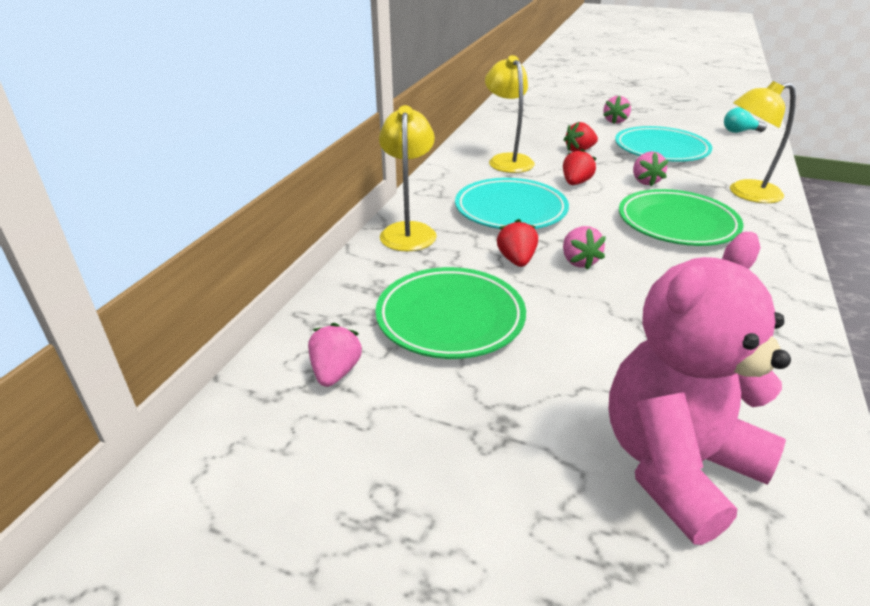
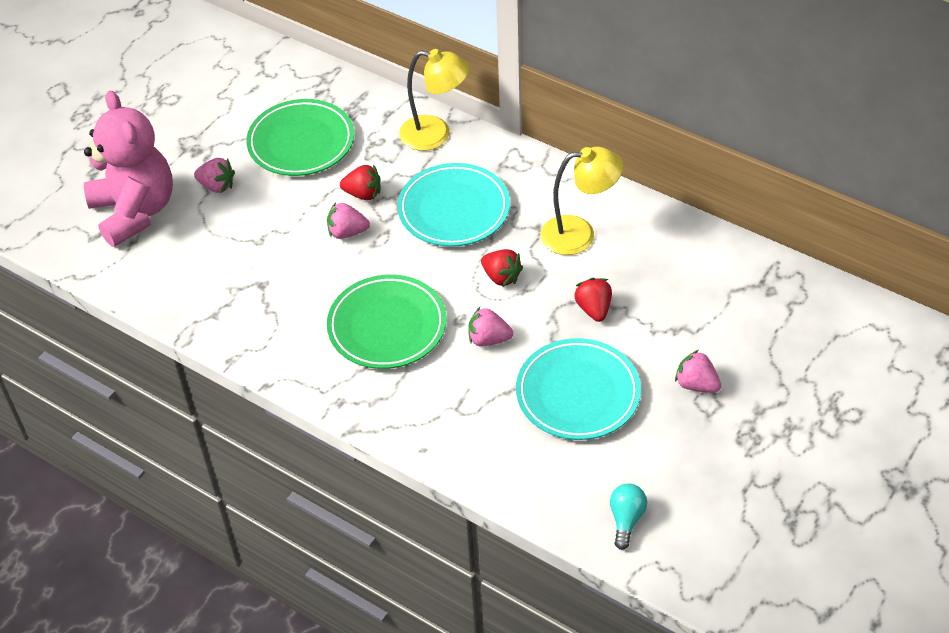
camera: 105 degrees right, 15 degrees up
pink strawberry [308,323,362,387] -> pink strawberry moved to [194,158,235,193]
yellow lamp [730,81,796,203] -> none

